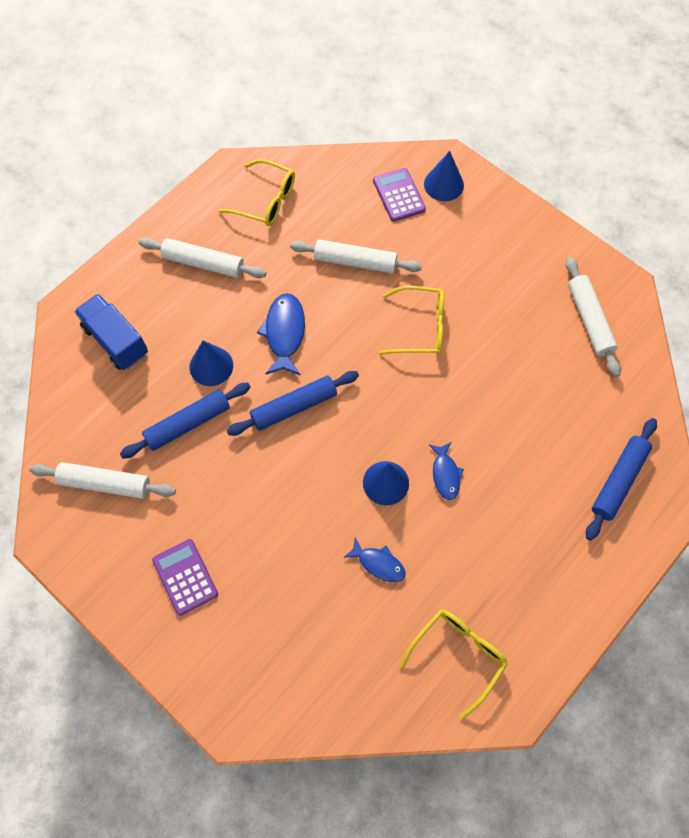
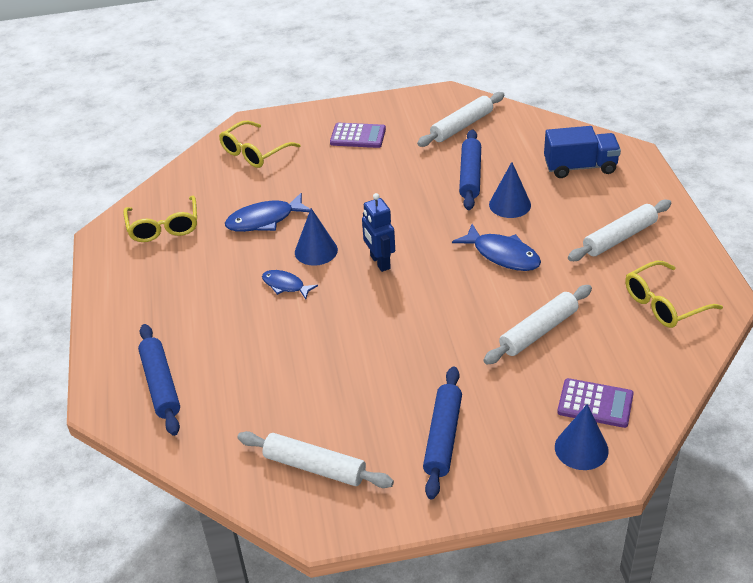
camera: 130 degrees right, 25 degrees down
blue rolling pin [227,371,359,436] -> blue rolling pin moved to [423,366,462,499]
blue fish [343,538,406,582] -> blue fish [225,193,310,232], size x1.59
yellow glasses [379,286,444,355] -> yellow glasses moved to [219,121,301,168]
none -> blue robot [362,193,395,272]

